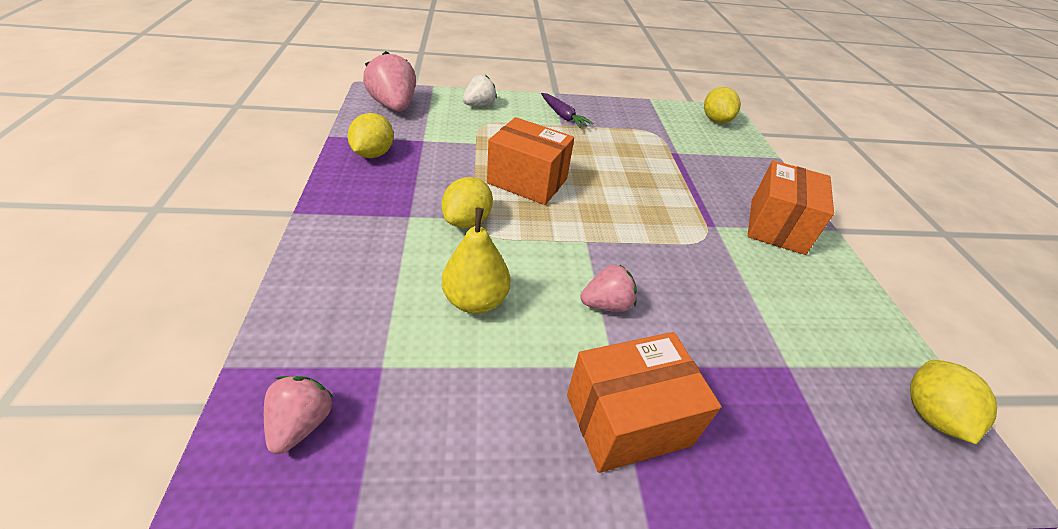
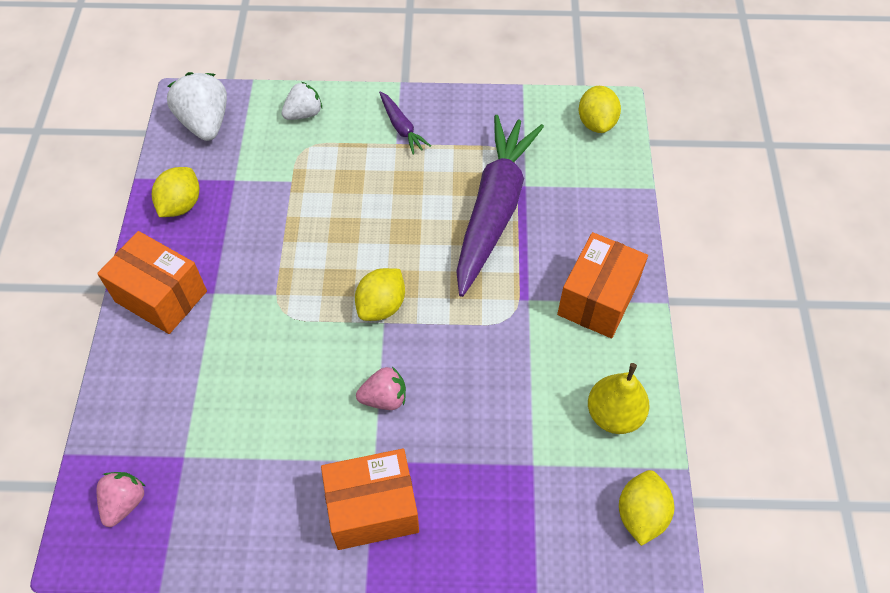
camera: 10 degrees right, 15 degrees up
pink strawberry [363,51,416,111] -> white strawberry [167,72,227,141]
yellow lemon [441,177,493,228] -> yellow lemon moved to [355,268,405,321]
yellow pear [442,207,510,314] -> yellow pear moved to [588,363,650,434]
orange box [487,117,574,205] -> orange box moved to [97,231,207,334]
none -> purple carrot [456,115,544,297]

